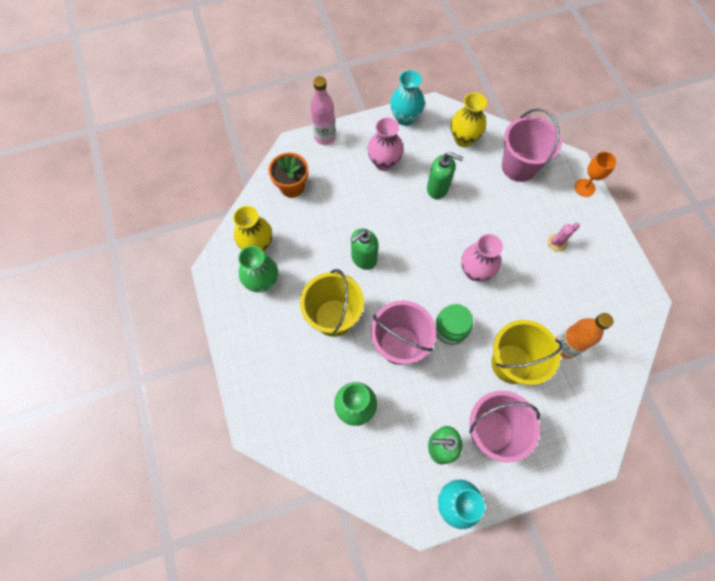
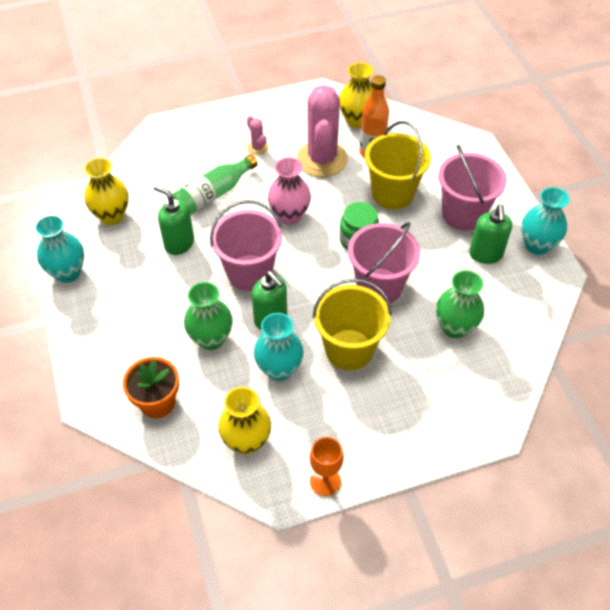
camera: 90 degrees left, 15 degrees down
green vase [238,246,278,293] -> green vase moved to [184,282,233,350]
pink bottle [310,76,336,145] -> none
pink vase [367,117,403,171] -> none
green soap dispenser [427,152,463,199] -> green soap dispenser turned 75 degrees counterclockwise [154,185,194,255]
pink bucket [502,108,562,182] -> pink bucket moved to [210,200,282,291]
orange goblet [574,152,616,197] -> orange goblet moved to [310,437,344,496]
none -> green bottle [173,154,258,215]
none -> turquoise vase [254,313,304,381]
none -> pink cactus [297,85,348,177]
none -> yellow vase [339,62,373,128]

